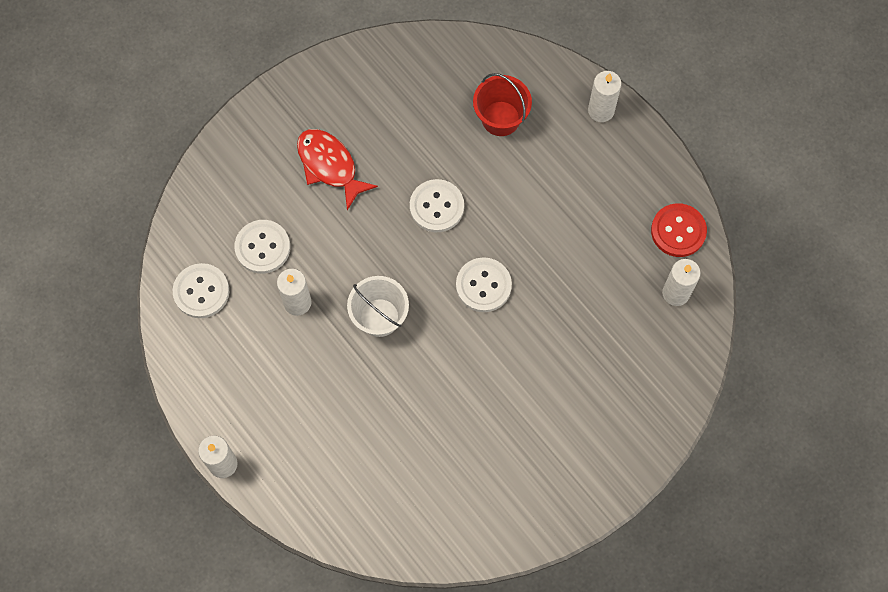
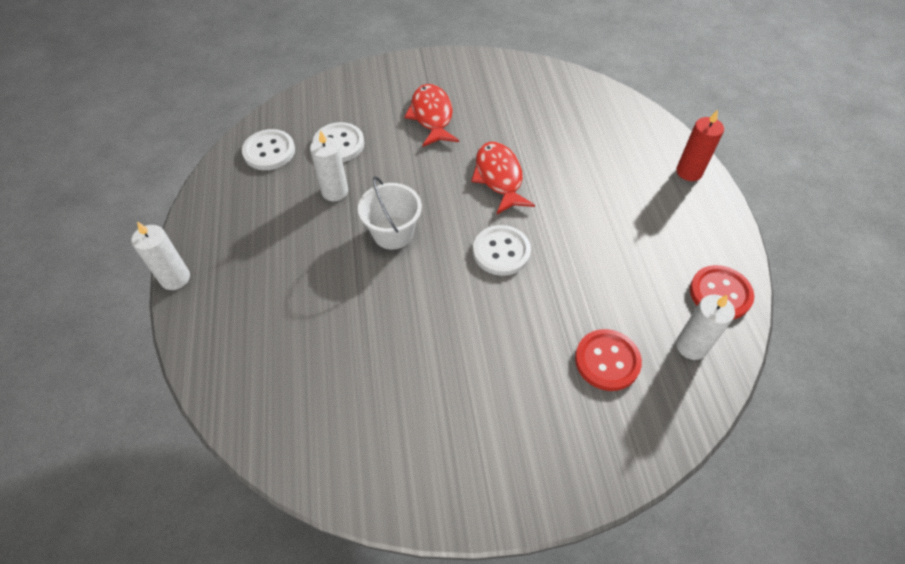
camera: 30 degrees right, 15 degrees down
white button [410,179,464,232] -> red fish [471,142,535,215]
red bucket [473,73,532,136] -> none
white candle [588,71,622,122] -> red candle [676,110,724,181]
none -> red button [575,329,642,391]

